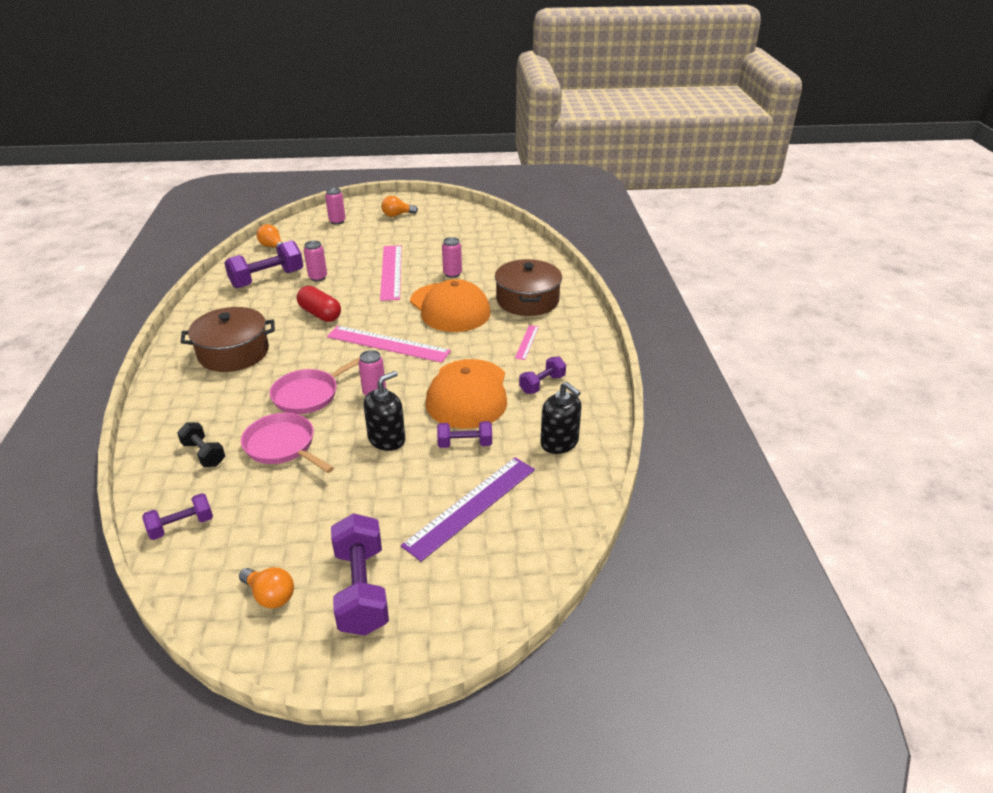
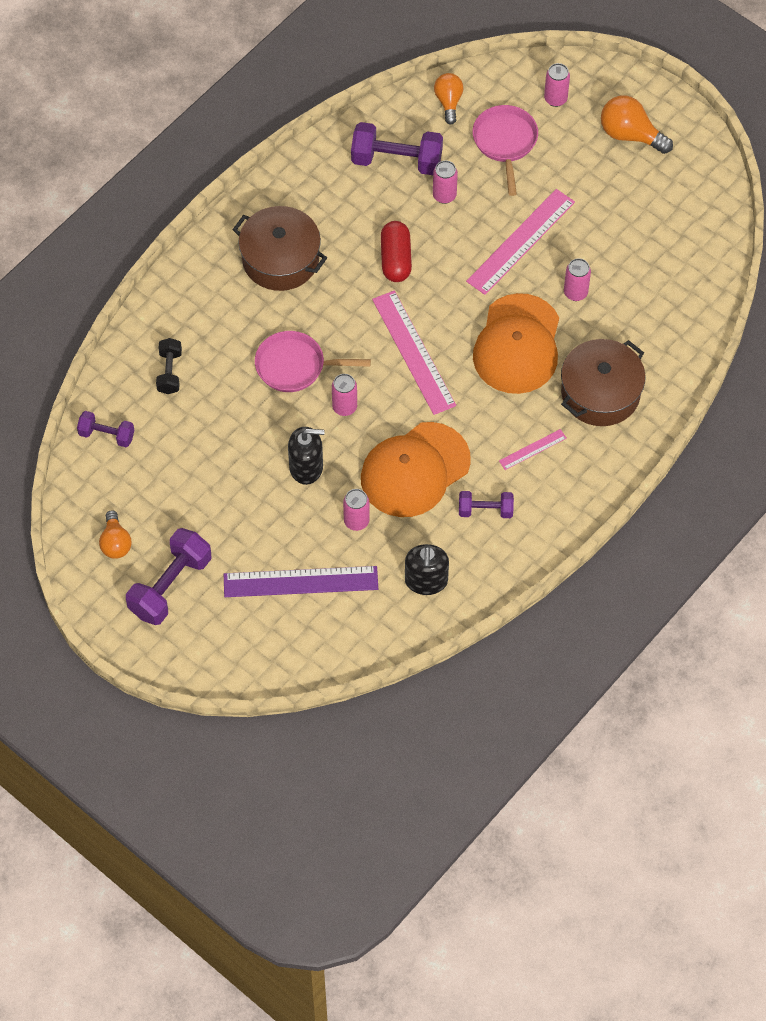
camera: 45 degrees right, 25 degrees up
pink pan [241,413,334,473] -> pink pan moved to [473,105,538,196]
orange light bulb [381,196,418,217] -> orange light bulb [601,95,673,154], size x1.50
purple dumbbell [437,421,492,448] -> pink can [343,489,370,531]

